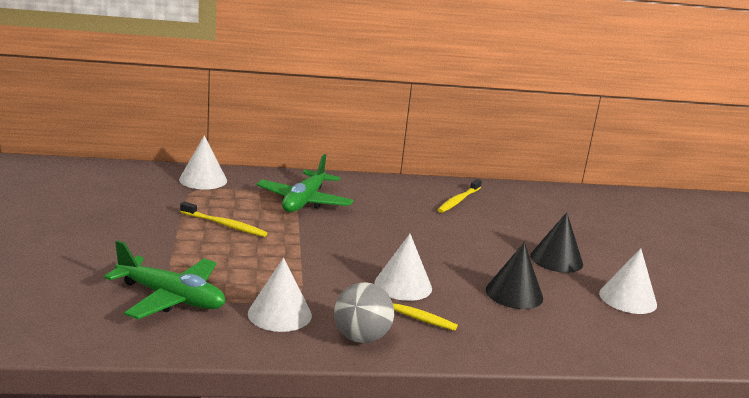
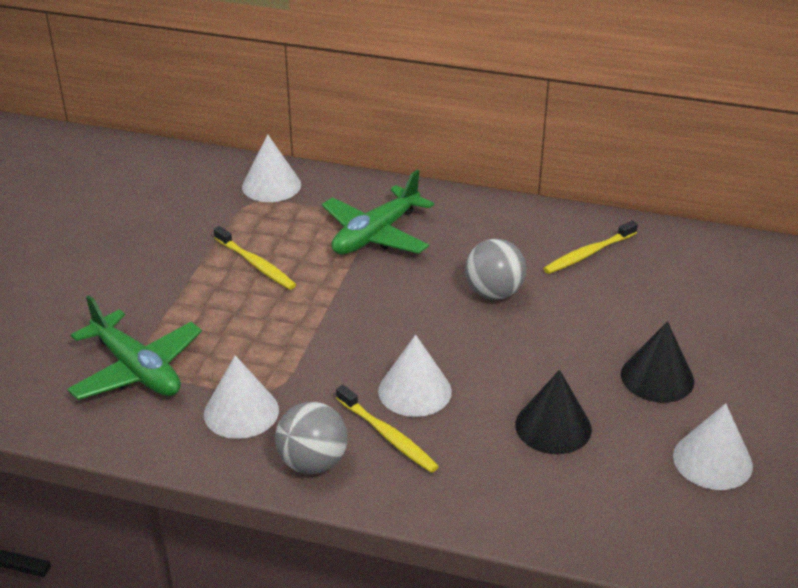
camera: 25 degrees right, 15 degrees up
none -> grey ball [465,239,527,300]

